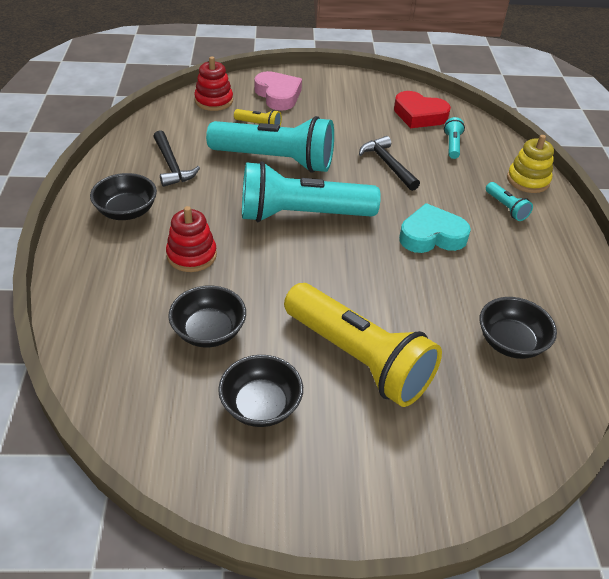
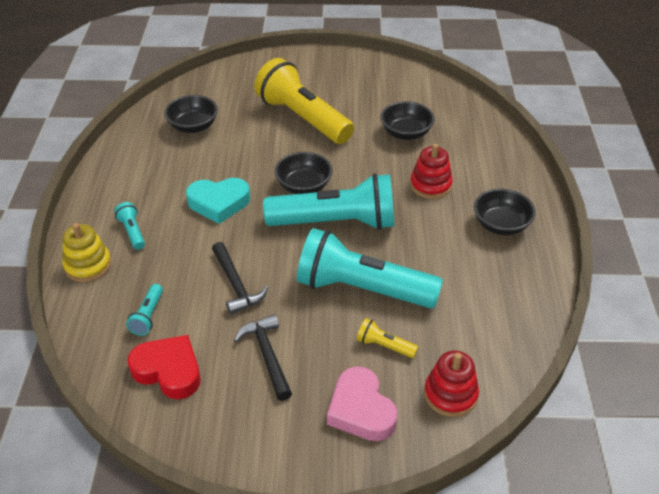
camera: 175 degrees left, 0 degrees up
black hammer [153,130,200,187] -> black hammer moved to [234,314,292,401]
black bowl [218,355,303,427] -> black bowl moved to [275,152,333,194]

